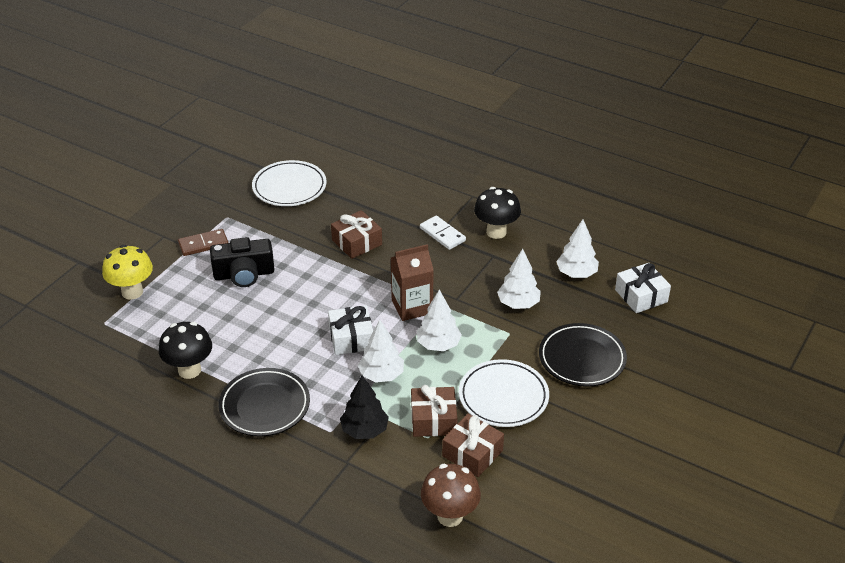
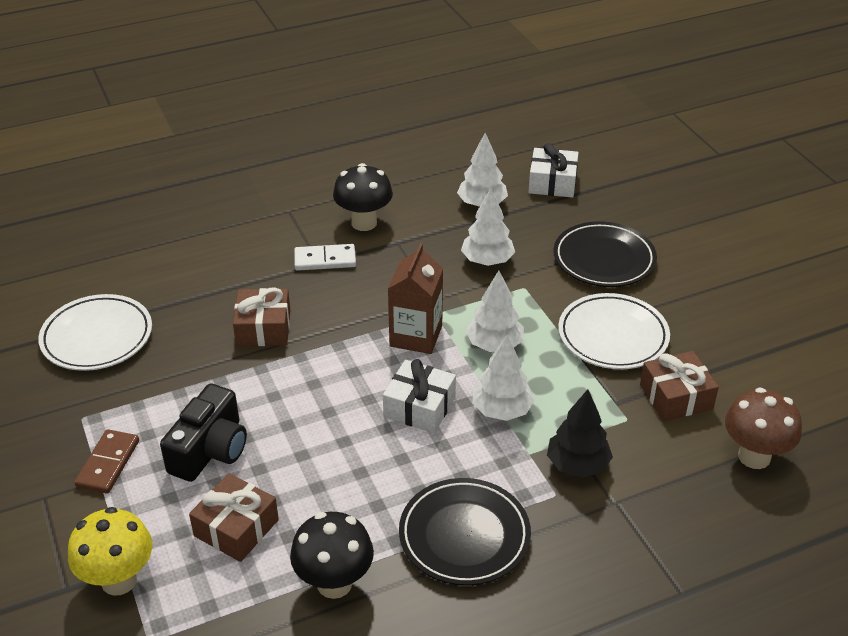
camera: 55 degrees left, 0 degrees up
brown gift [411,385,457,437] -> brown gift moved to [189,473,279,562]

